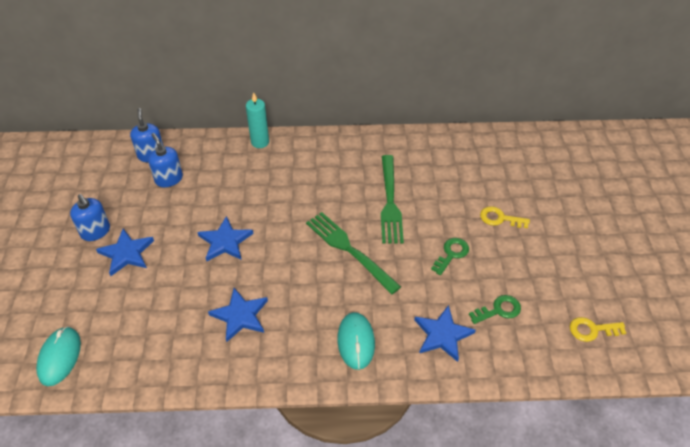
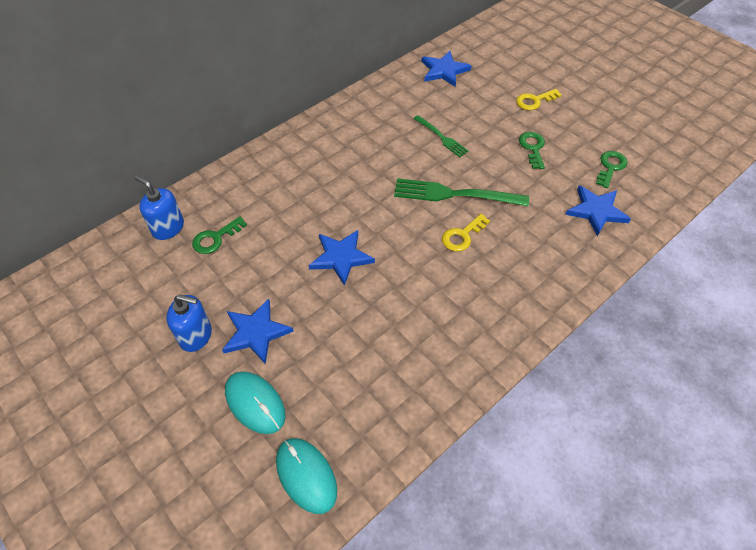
camera: 40 degrees left, 5 degrees up
blue soap dispenser [148,133,183,187] -> green key [192,216,247,254]
blue star [208,288,268,342] -> blue star moved to [421,51,472,87]
turquoise candle [246,92,269,148] -> none
turquoise mouse [337,312,375,370] -> turquoise mouse moved to [225,371,285,434]
green fork [381,155,404,244] -> green fork [413,115,469,157], size x0.57
yellow key [570,317,626,342] -> yellow key moved to [442,214,490,252]

